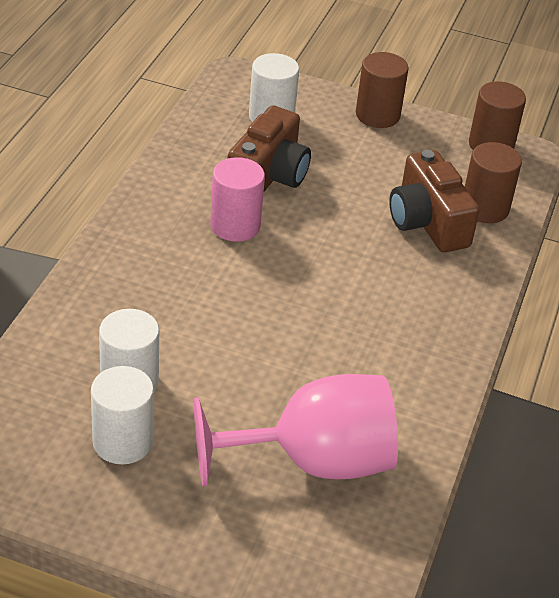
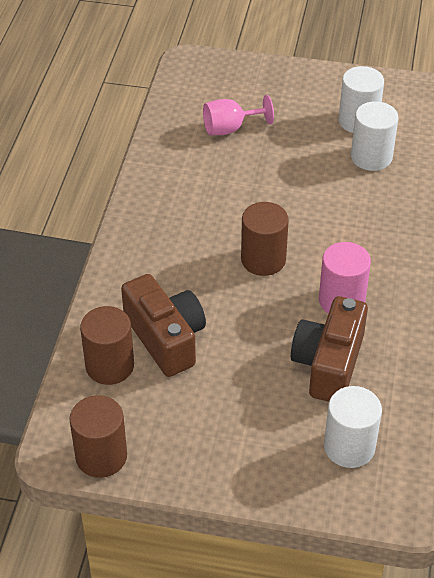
camera: 175 degrees right, 5 degrees up
pink goblet [194,374,398,486] -> pink goblet [203,95,274,135], size x0.51
brown cylinder [356,52,409,128] -> brown cylinder moved to [241,202,289,276]

